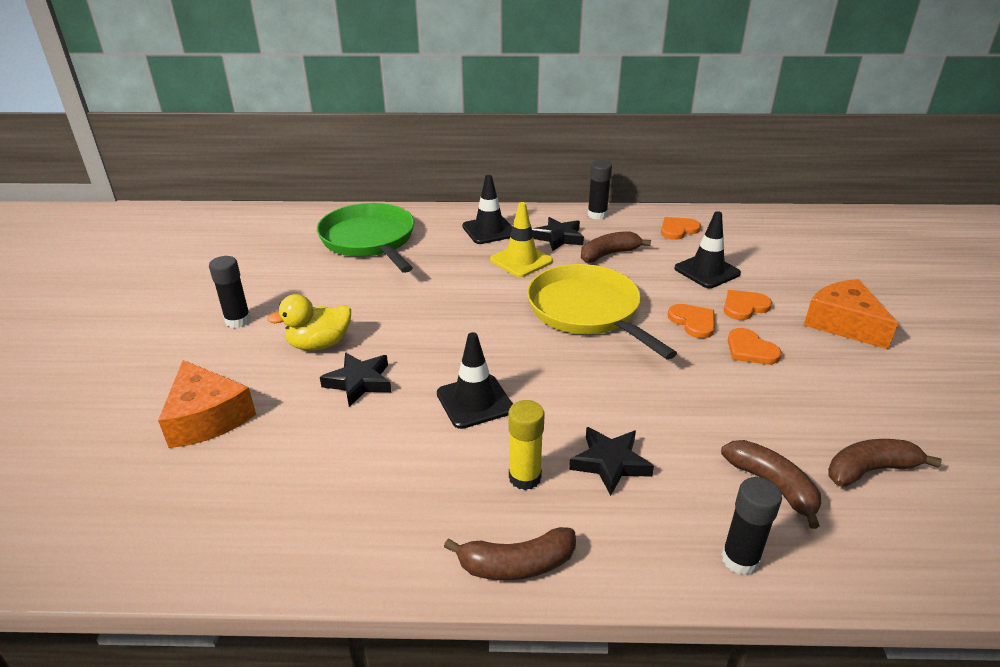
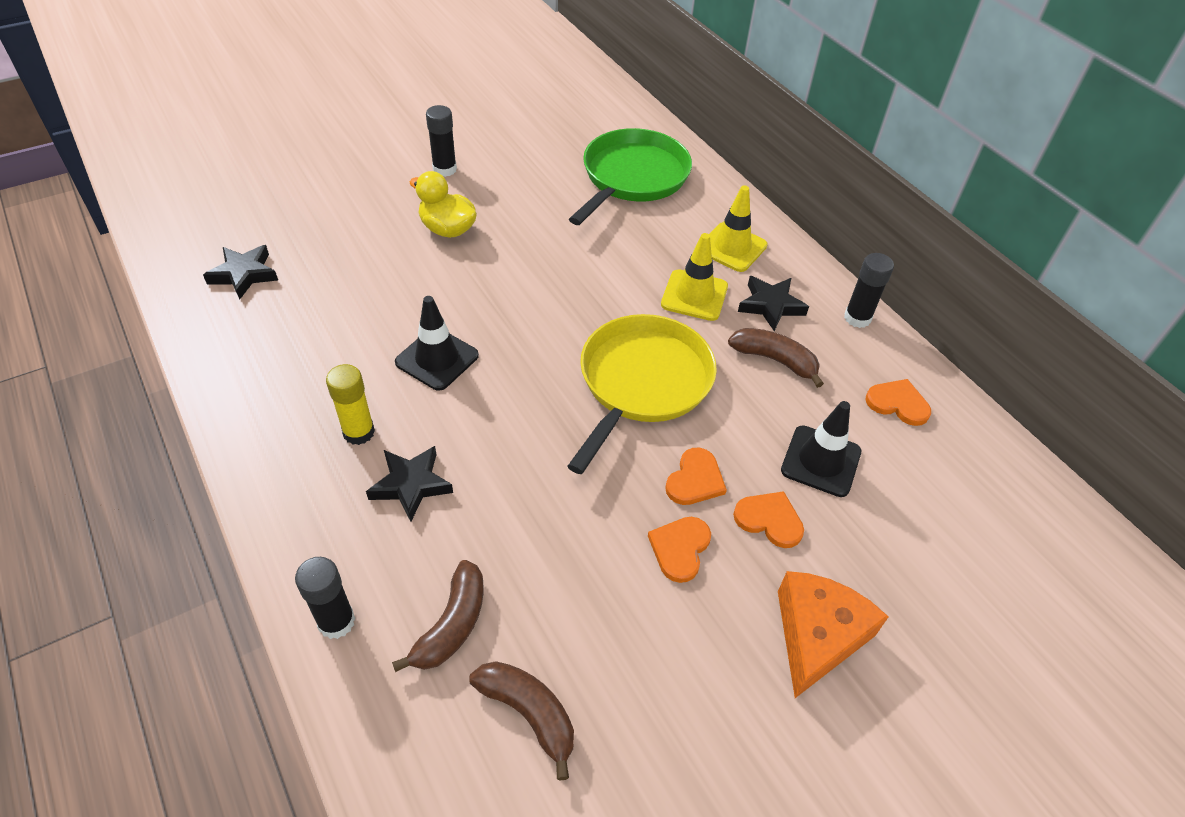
camera: 55 degrees right, 15 degrees up
orange cheese [158,360,256,448] -> none
black star [320,352,391,407] -> black star moved to [203,245,278,299]
brown banana [444,527,576,580] -> none
black traffic cone [462,175,512,244] -> yellow traffic cone [709,185,768,272]

